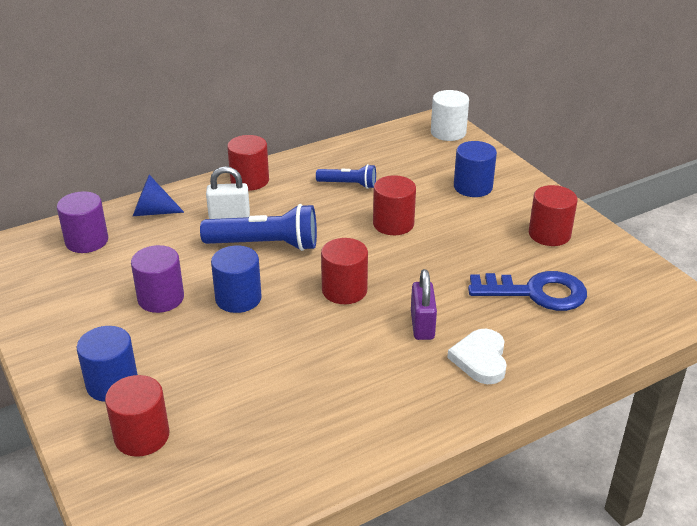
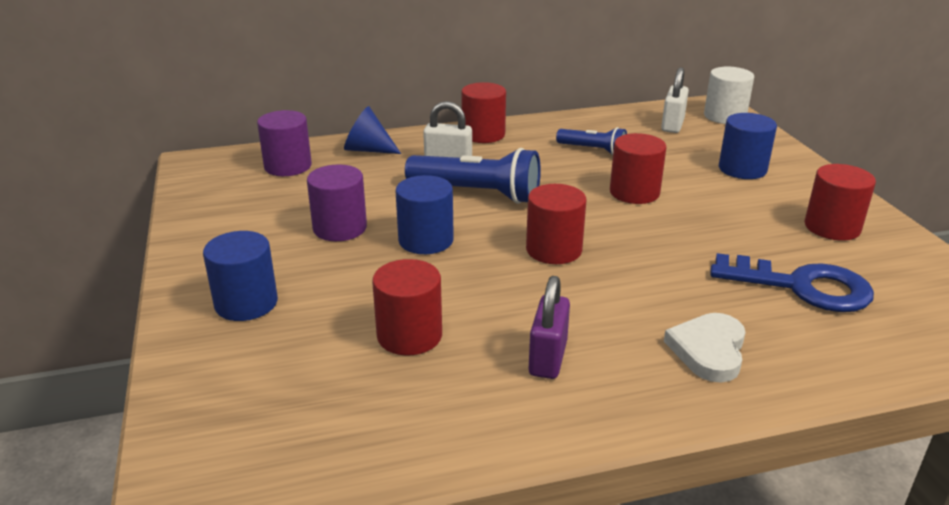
camera: 15 degrees right, 5 degrees down
red cylinder [105,375,170,457] -> red cylinder moved to [372,259,442,356]
purple padlock [411,269,437,340] -> purple padlock moved to [529,276,570,379]
none -> white padlock [661,67,689,133]

